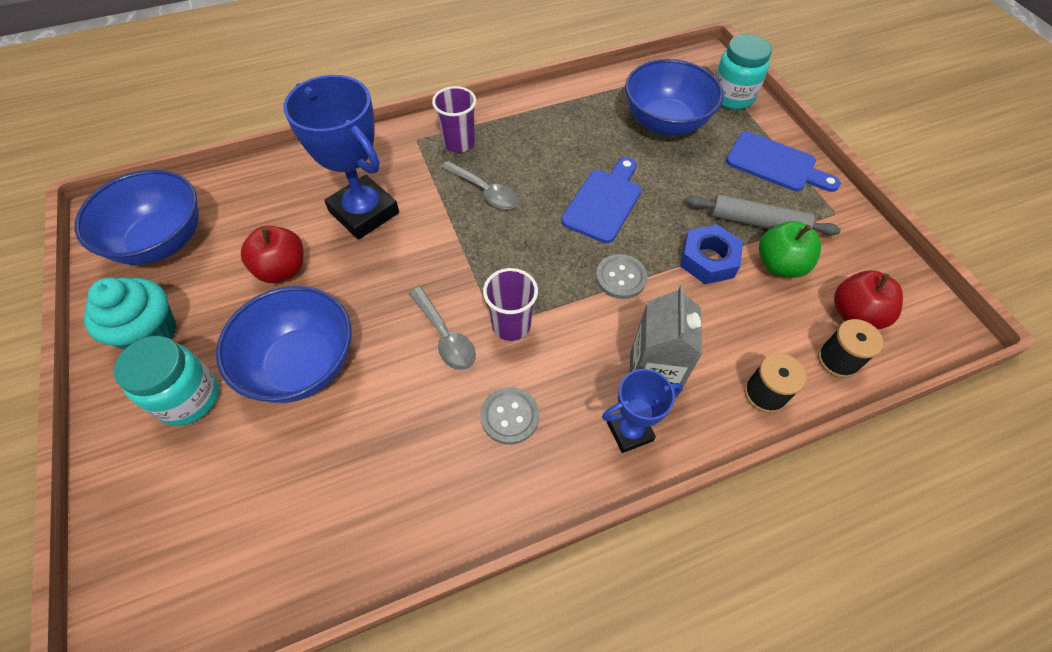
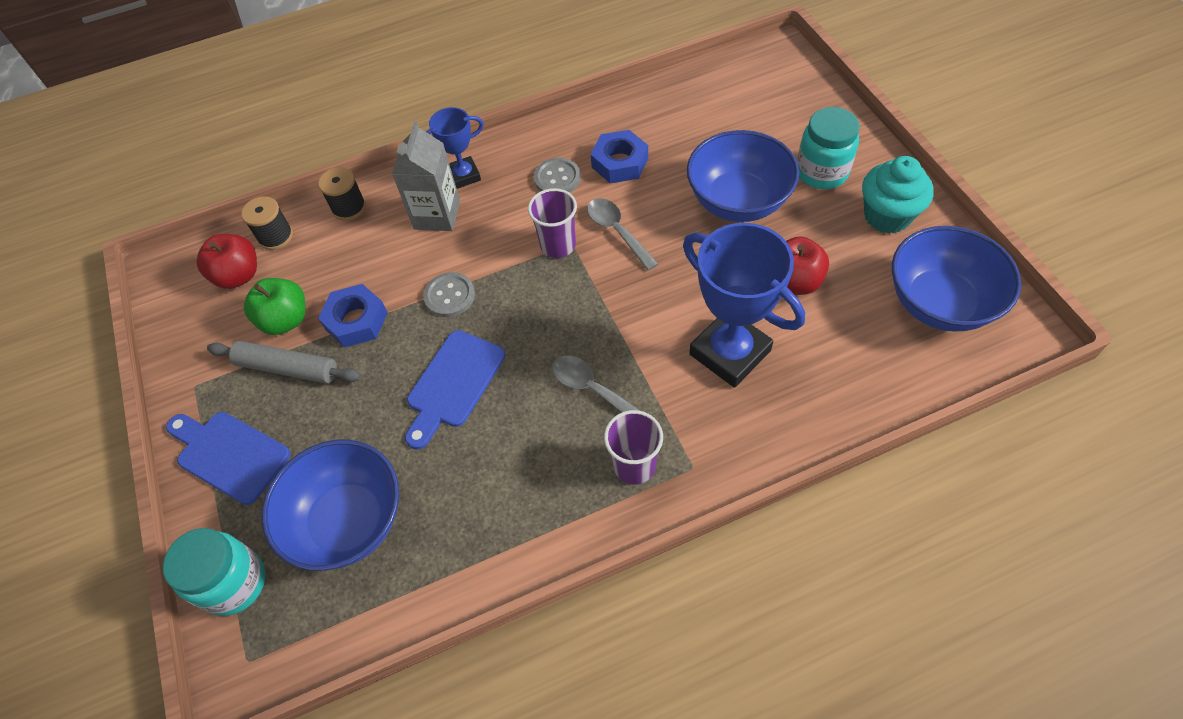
camera: 175 degrees left, 0 degrees up
none -> blue nut [591,130,648,183]

